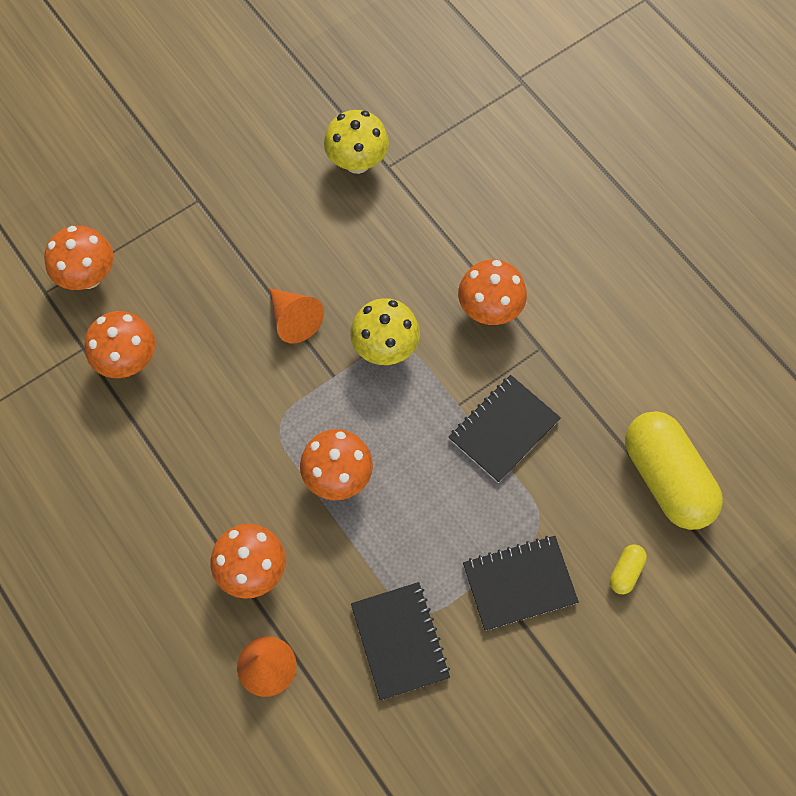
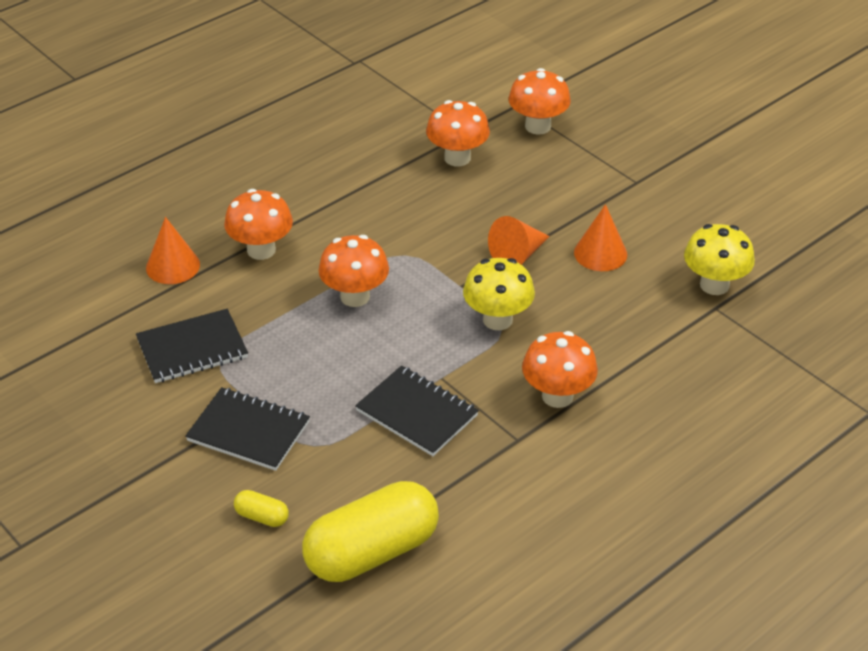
camera: 85 degrees right, 25 degrees down
black notebook [463,536,579,631] -> black notebook turned 45 degrees counterclockwise [185,387,310,471]
none -> orange cone [574,204,627,271]

